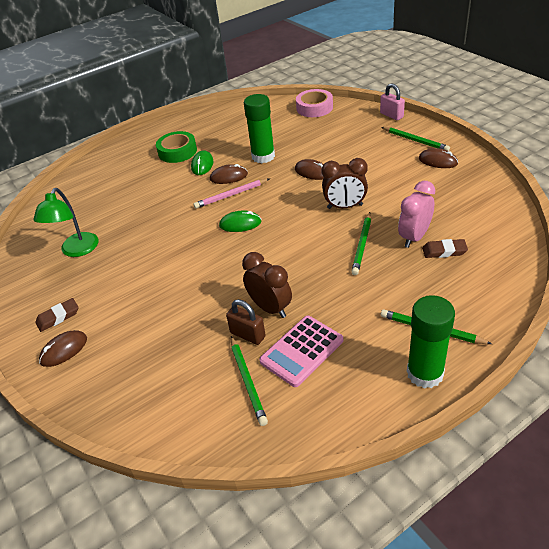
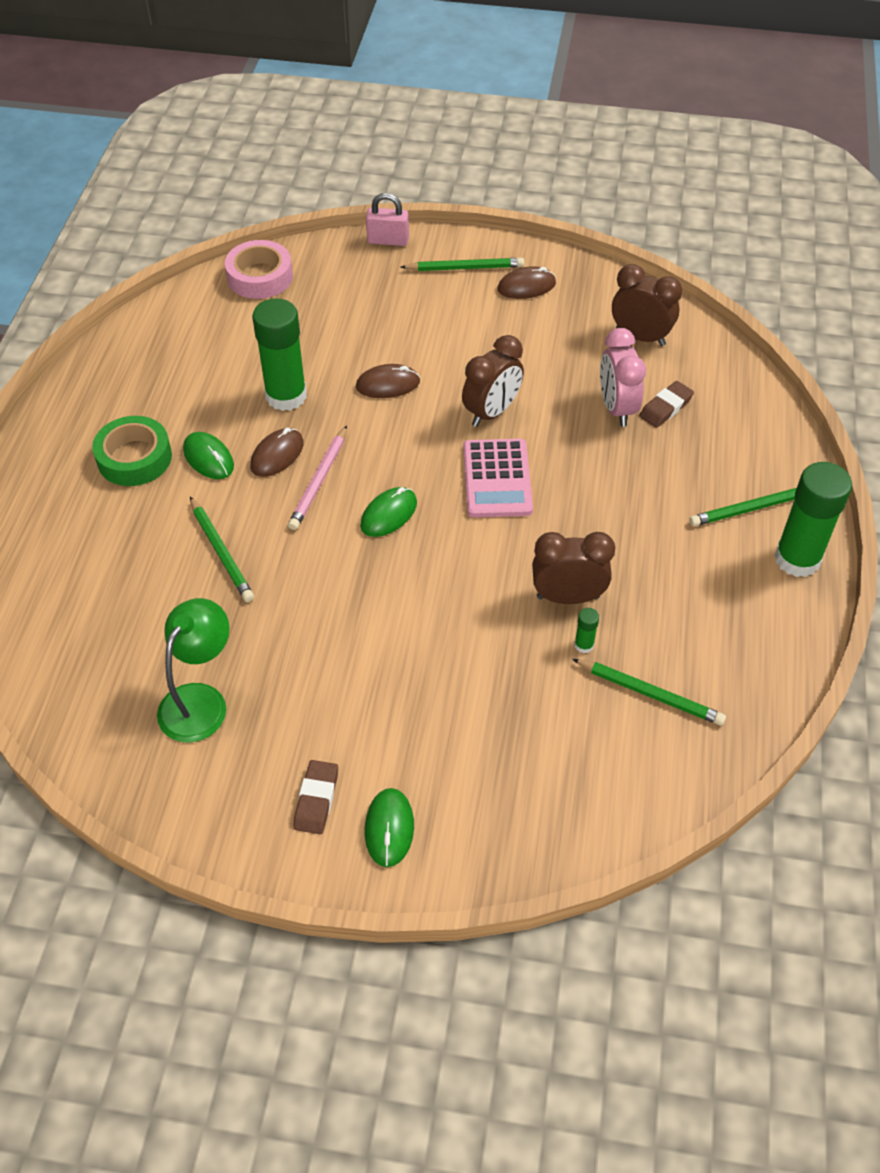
camera: 50 degrees left, 10 degrees up
green lamp [34,188,98,257] -> green lamp turned 120 degrees counterclockwise [157,598,230,743]
brown mouse [39,330,87,367] -> green mouse [365,788,414,867]
brown padlock [226,299,266,345] -> green glue stick [574,608,599,653]
pink calculator [259,316,343,387] -> pink calculator moved to [463,439,533,518]
green pencil [351,212,371,275] -> green pencil moved to [190,497,254,602]
none -> brown clock [612,264,682,346]

